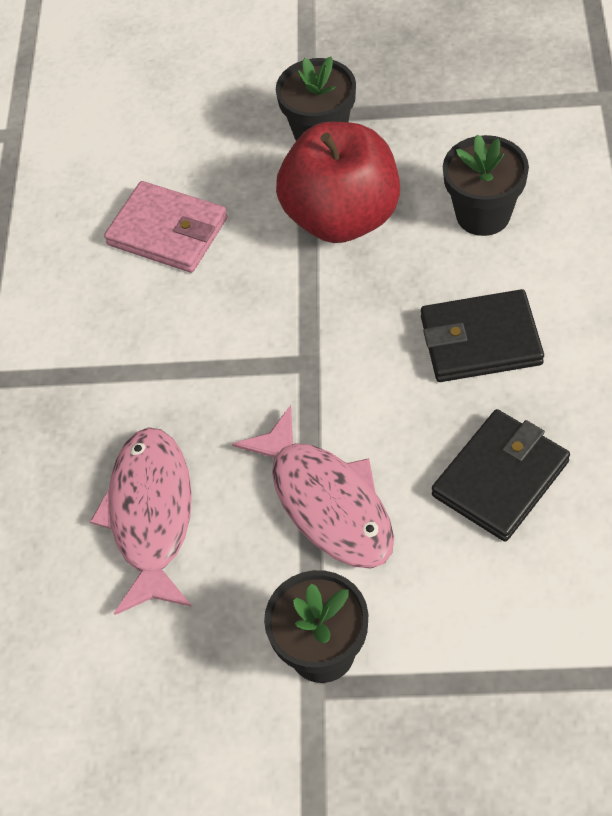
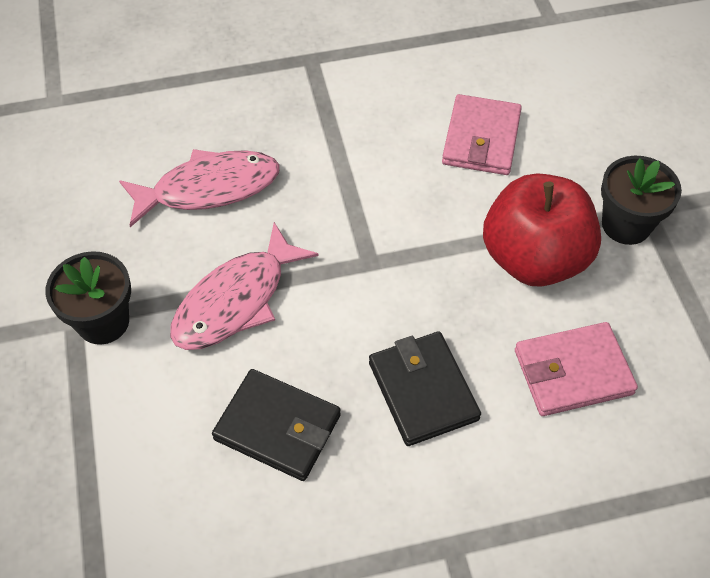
camera: 70 degrees right, 0 degrees up
black flower pot [443,135,529,236] -> pink wallet [515,322,638,416]

